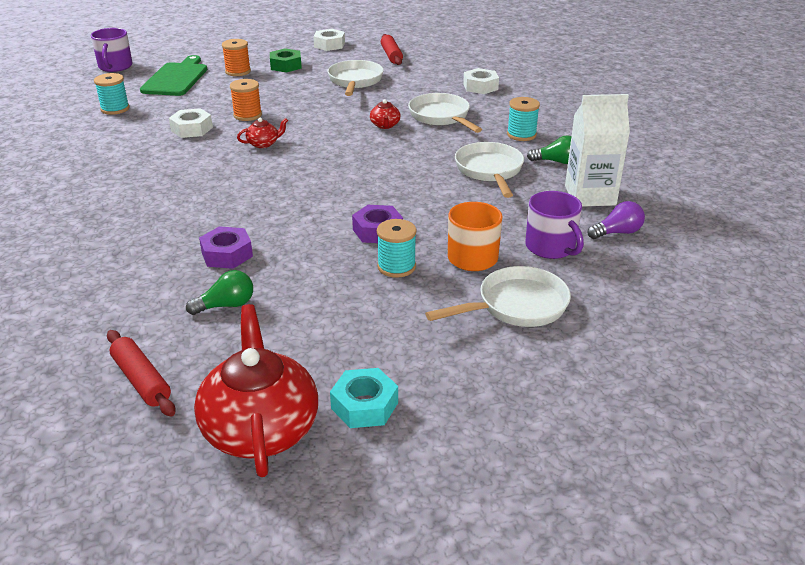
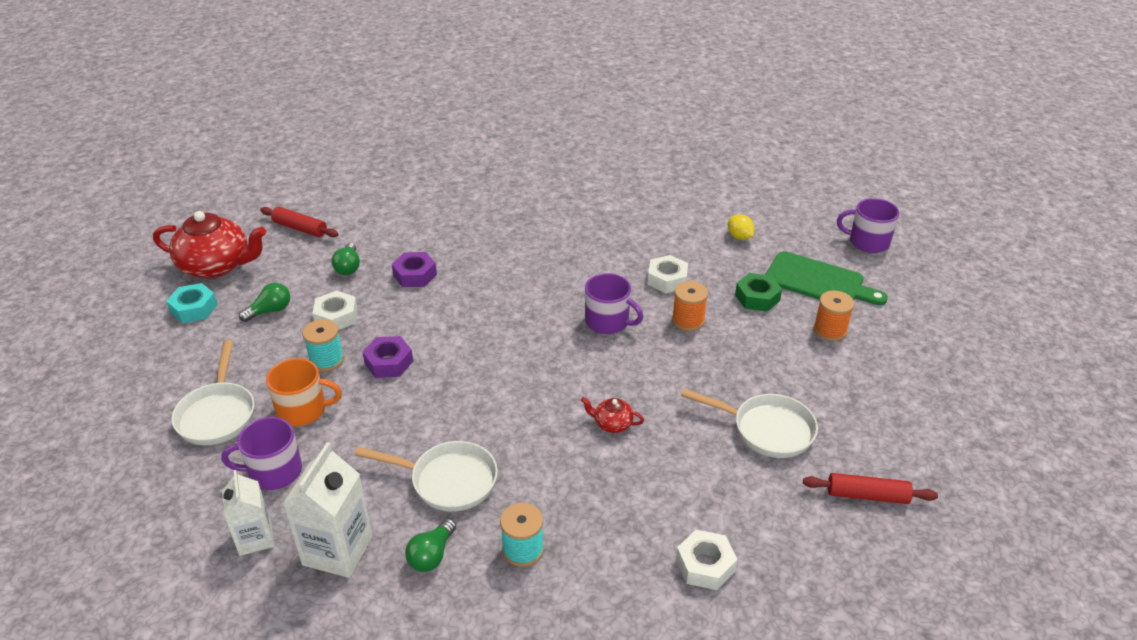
camera: 110 degrees right, 5 degrees up
turquoise spool [94,73,130,115] -> yellow lemon [728,214,755,240]
red rolling pin [107,330,176,416] -> red rolling pin turned 45 degrees clockwise [260,207,339,237]
red teapot [237,118,288,148] -> purple mug [585,273,643,334]
green nut [270,48,302,73] -> green nut moved to [735,273,782,312]
white nut [313,29,345,51] -> white nut moved to [312,290,358,330]
white pan [408,93,482,133] -> none
purple light bulb [587,201,645,239] -> white carton [222,470,274,556]
none -> green light bulb [239,283,290,322]

